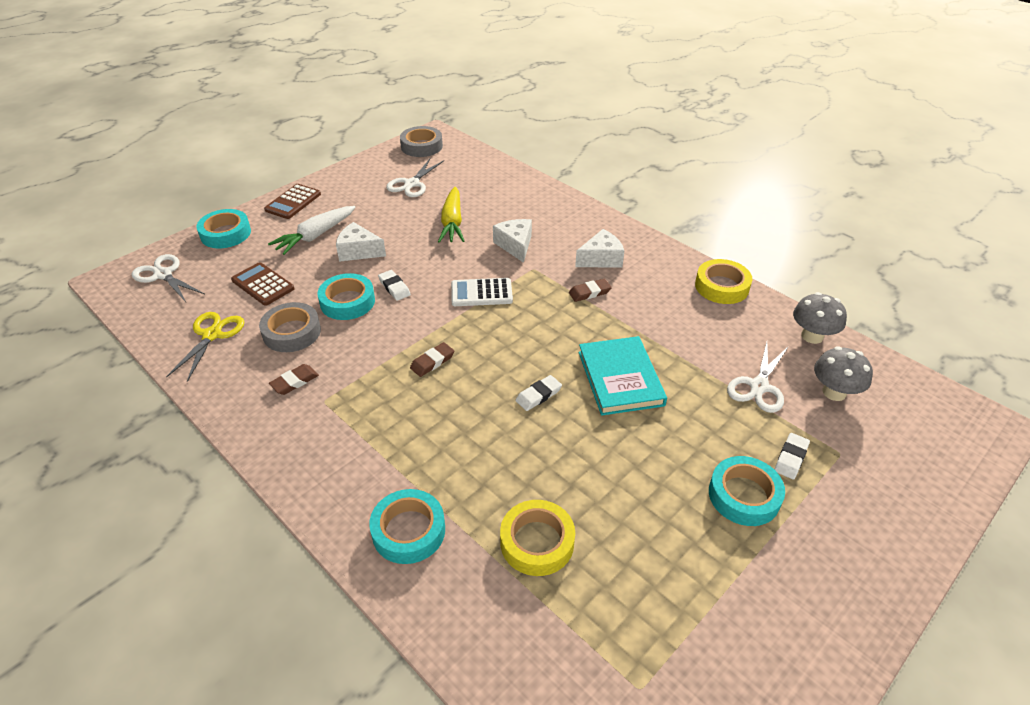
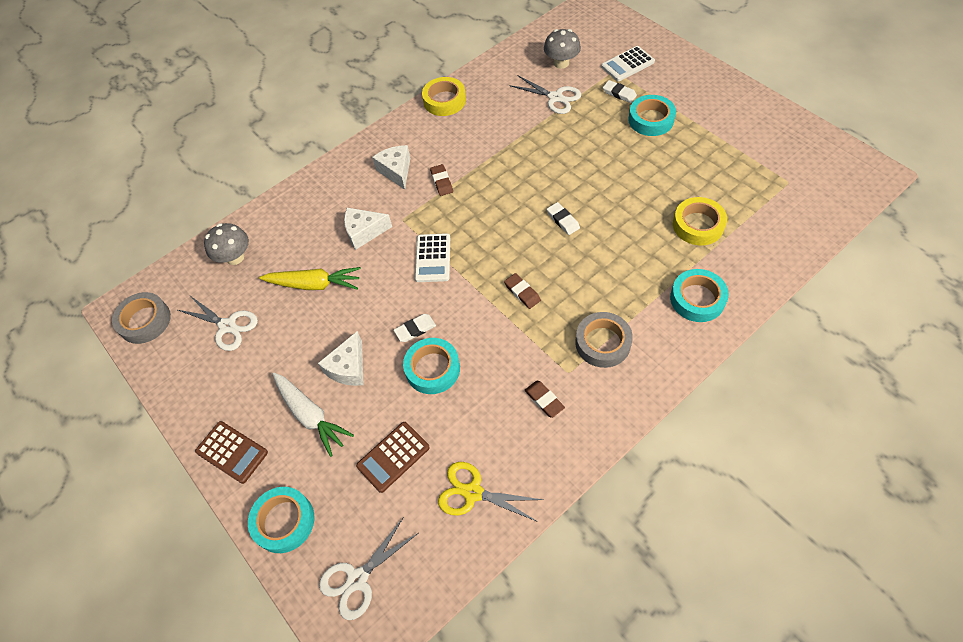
camera: 80 degrees left, 15 degrees up
grey tape [259,302,321,352] -> grey tape moved to [575,312,633,368]
turquoise book [578,336,667,416] -> none
grey mushroom [793,292,847,344] -> grey mushroom moved to [204,223,249,265]
none -> white calculator [601,46,655,81]

